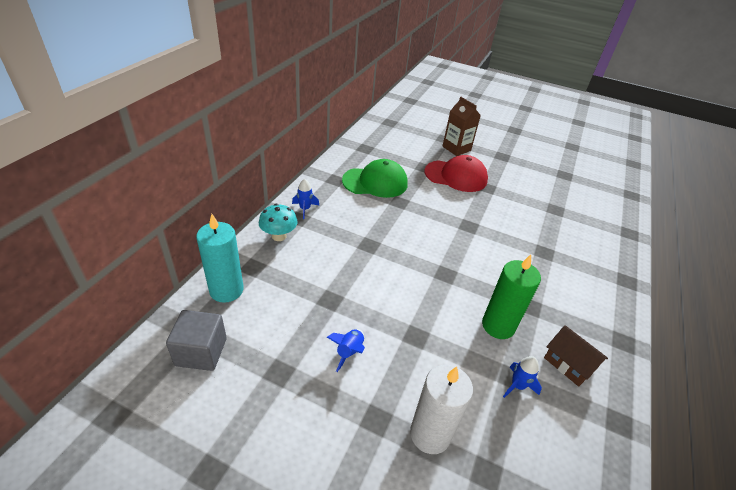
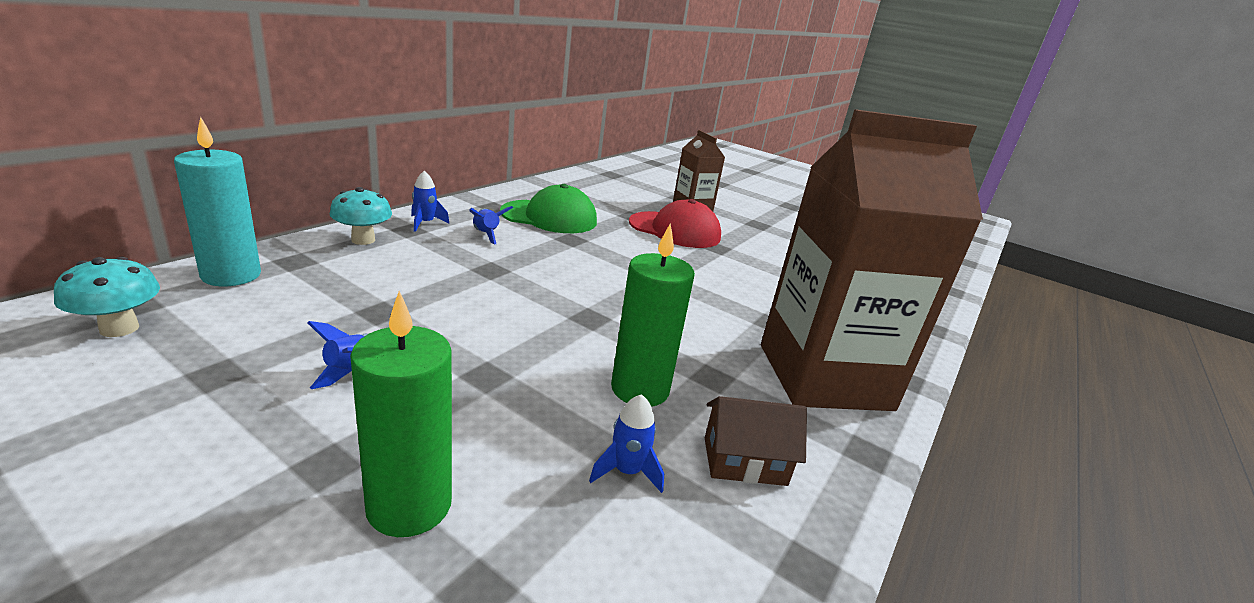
camera: 10 degrees right, 15 degrees down
grey cube [166,310,227,371] -> turquoise mushroom [54,257,160,337]
white candle [410,365,473,454] -> green candle [350,291,452,537]
brown house [544,325,608,386] -> brown house turned 60 degrees counterclockwise [705,396,807,486]
none -> blue rocket [469,206,513,244]
none -> brown carton [761,109,983,411]

